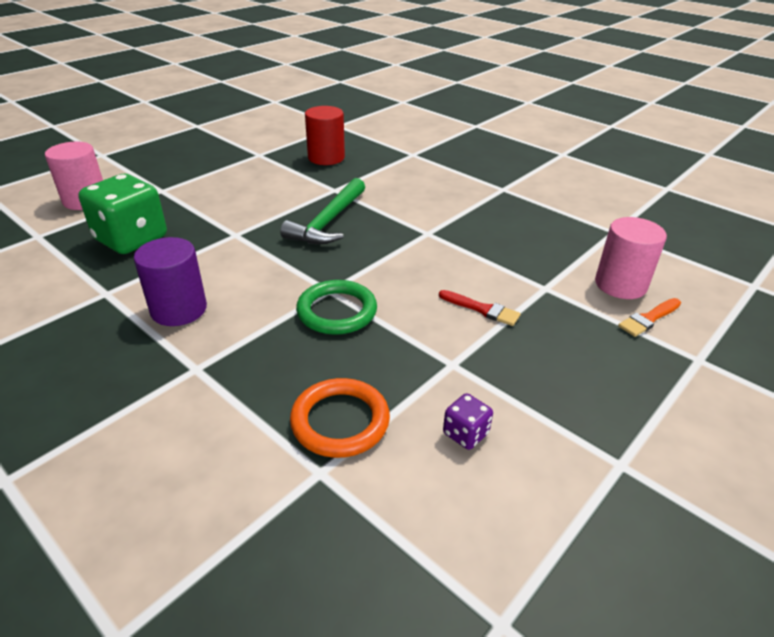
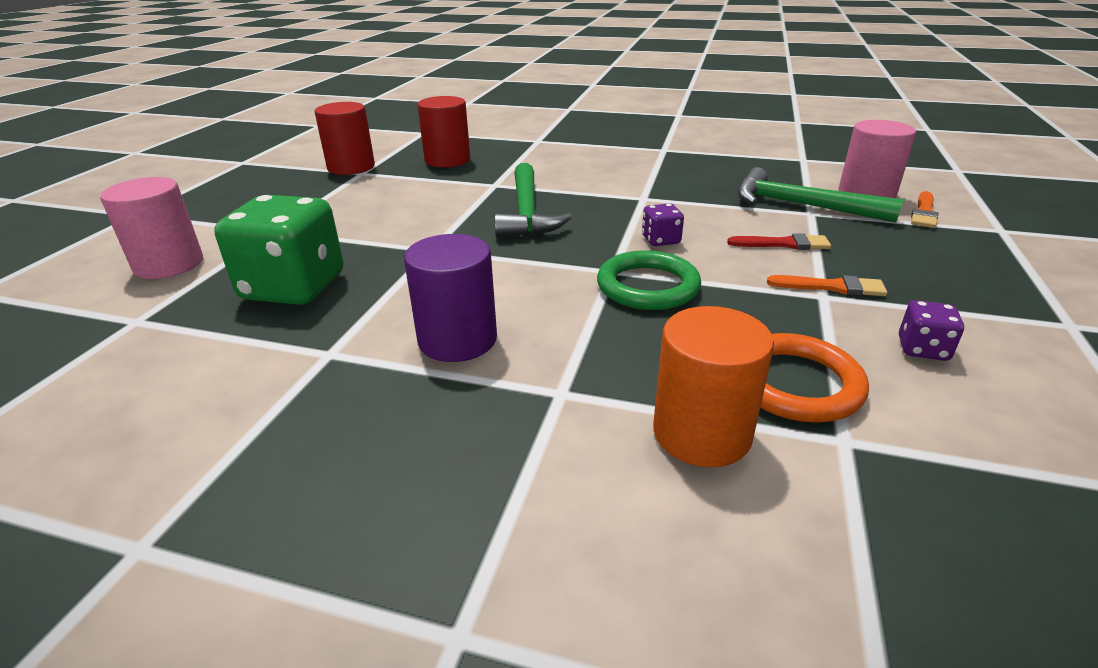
camera: 25 degrees left, 5 degrees down
none -> red cylinder [315,102,375,175]
none -> purple dice [642,203,684,246]
none -> orange cylinder [653,306,774,468]
none -> green hammer [737,167,904,223]
none -> orange brush [767,275,887,296]

